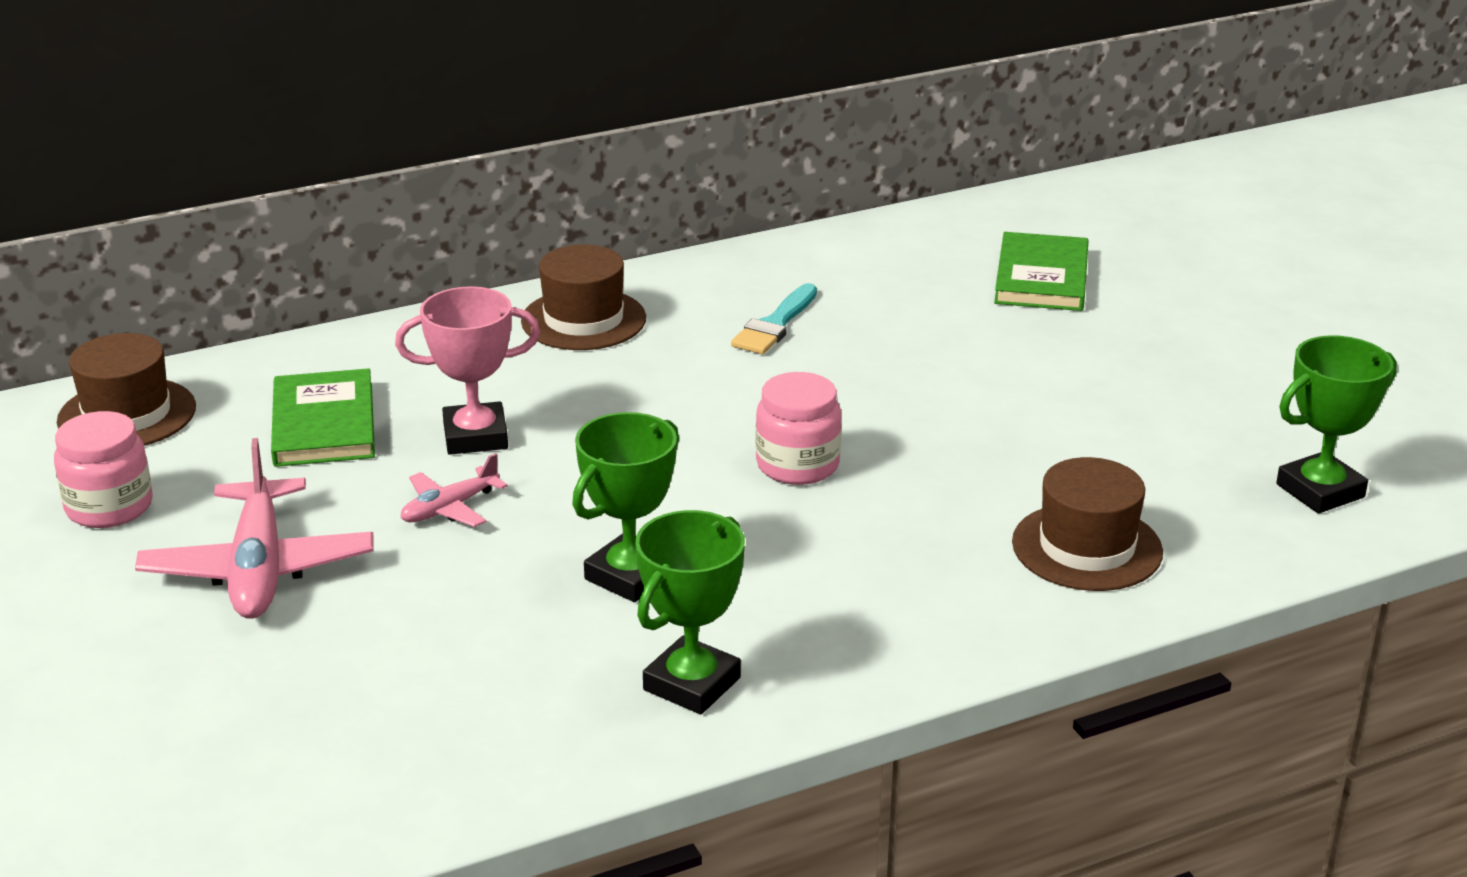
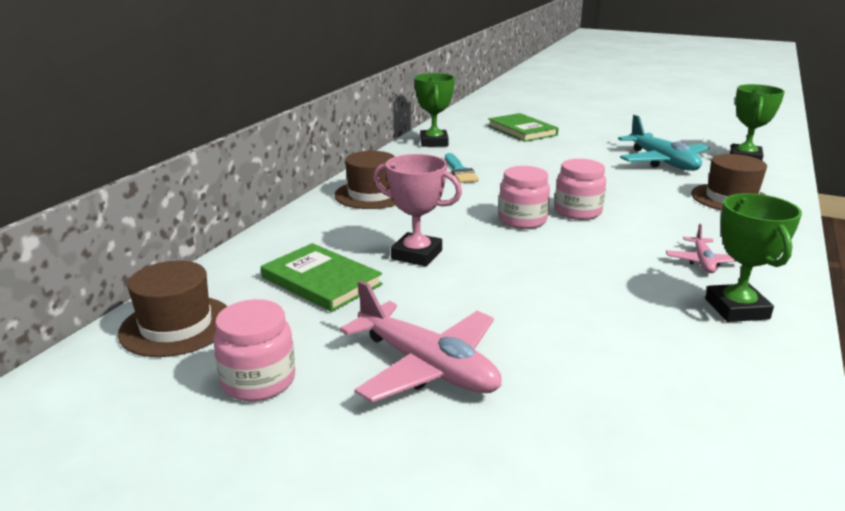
camera: 40 degrees left, 5 degrees down
pink trophy [395,286,540,455] -> pink trophy turned 75 degrees clockwise [373,154,462,266]
pink plane [401,453,508,527] -> pink plane moved to [666,223,737,273]
green trophy [572,412,679,602] -> green trophy moved to [414,73,455,147]
none -> pink jar [499,166,550,229]
none -> turquoise plane [618,115,710,171]

